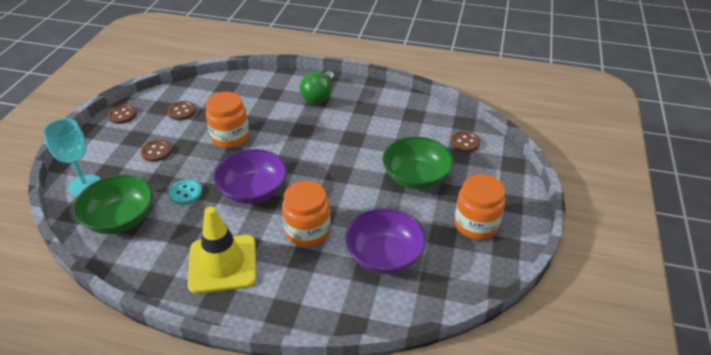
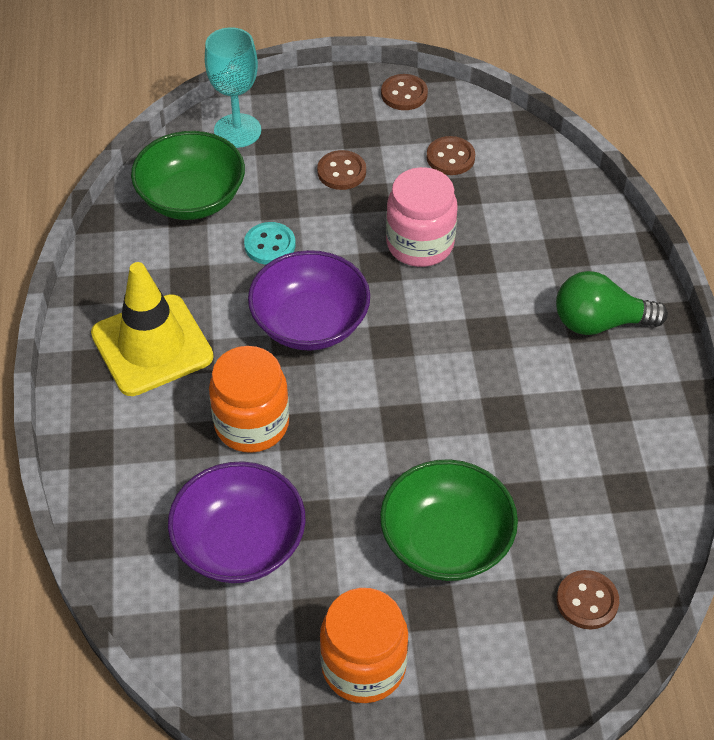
camera: 70 degrees right, 10 degrees up
orange jar [206,92,249,148] -> pink jar [386,167,458,267]

